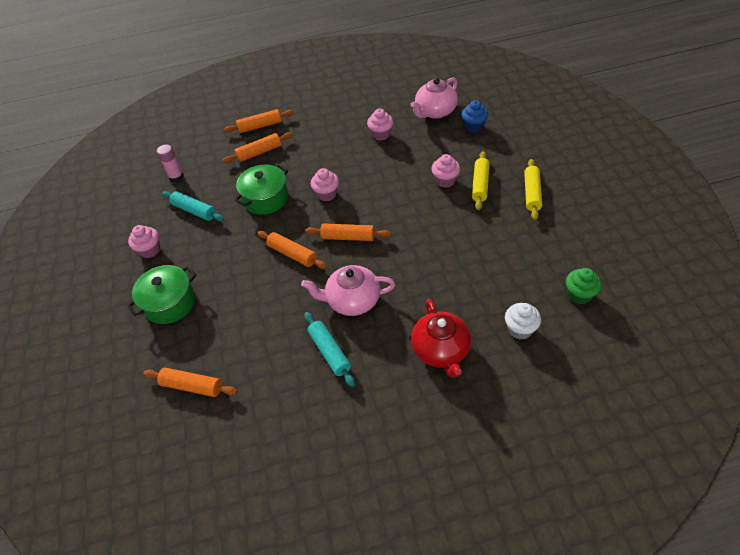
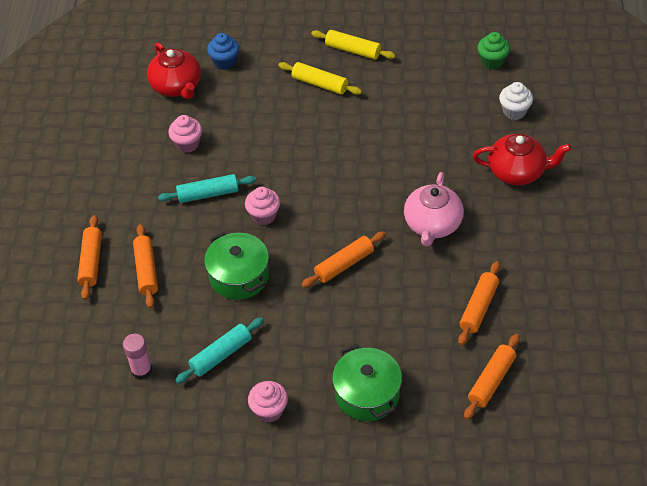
camera: 75 degrees left, 0 degrees up
orange rolling pin [305,223,391,241] -> orange rolling pin moved to [458,261,500,346]
turquoise rolling pin [305,312,355,387] -> turquoise rolling pin moved to [158,174,256,203]
pink teapot [411,77,458,119] -> red teapot [147,42,201,99]
pink cupcake [431,154,460,188] -> none

